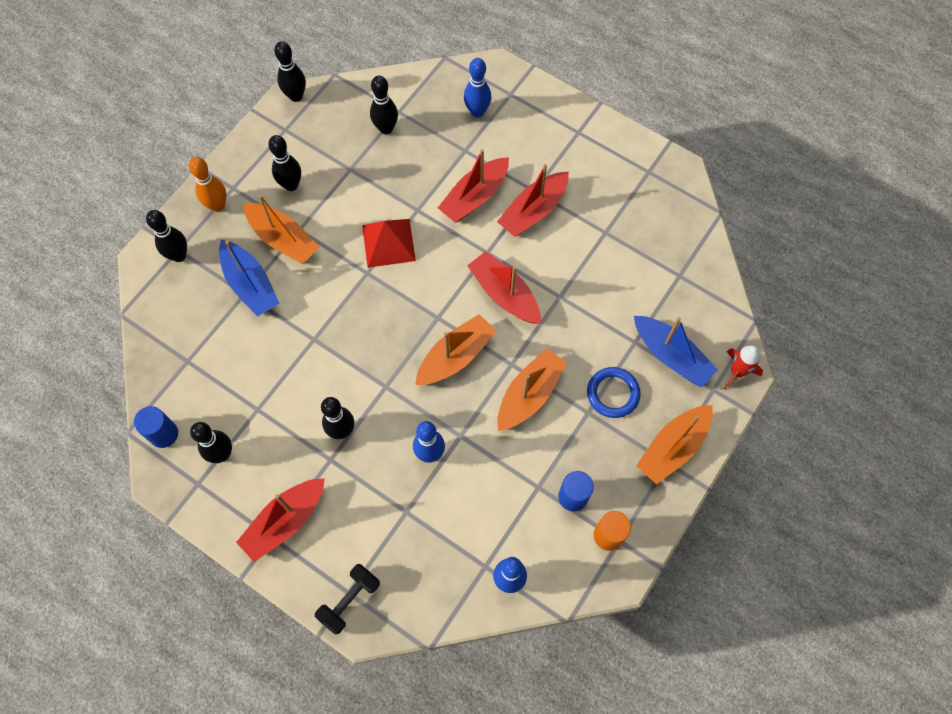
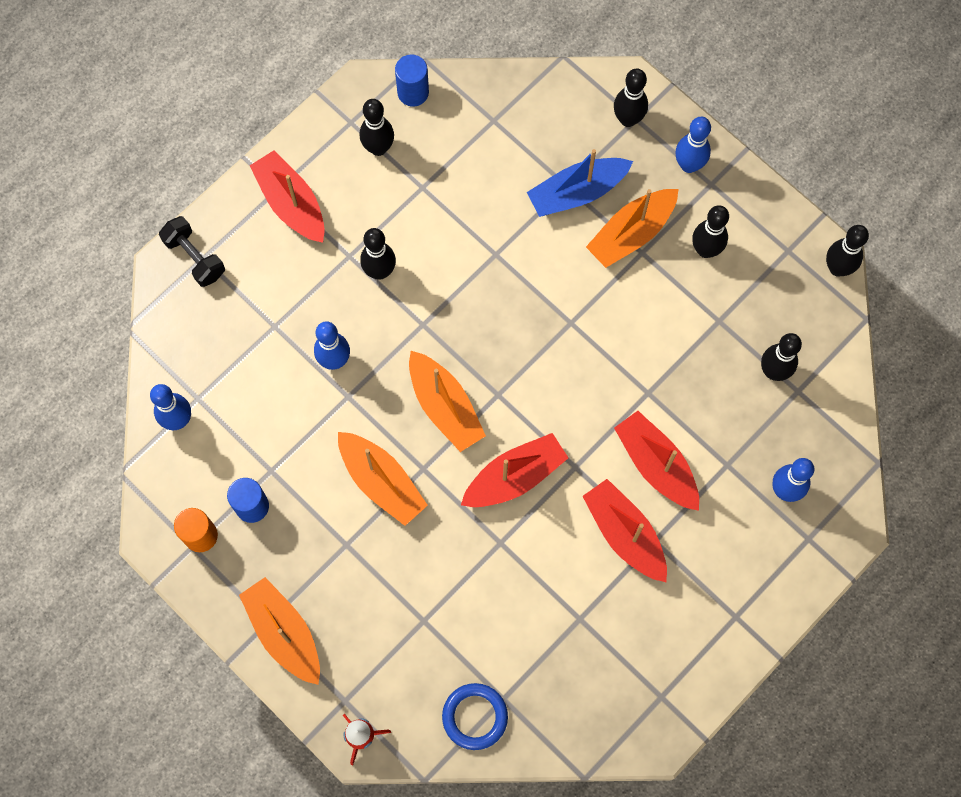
camera: 100 degrees right, 5 degrees up
orange bowling pin [189,157,226,212] -> blue bowling pin [675,117,711,173]
red pyramid [362,219,416,268] -> none
blue ring [587,367,641,418] -> blue ring moved to [442,683,508,750]
blue boat [634,316,718,388] -> none

